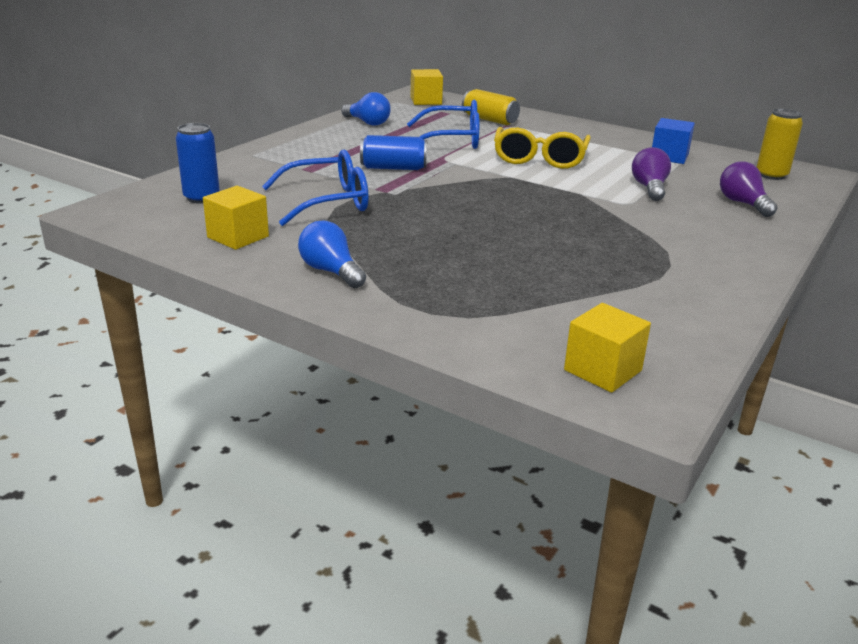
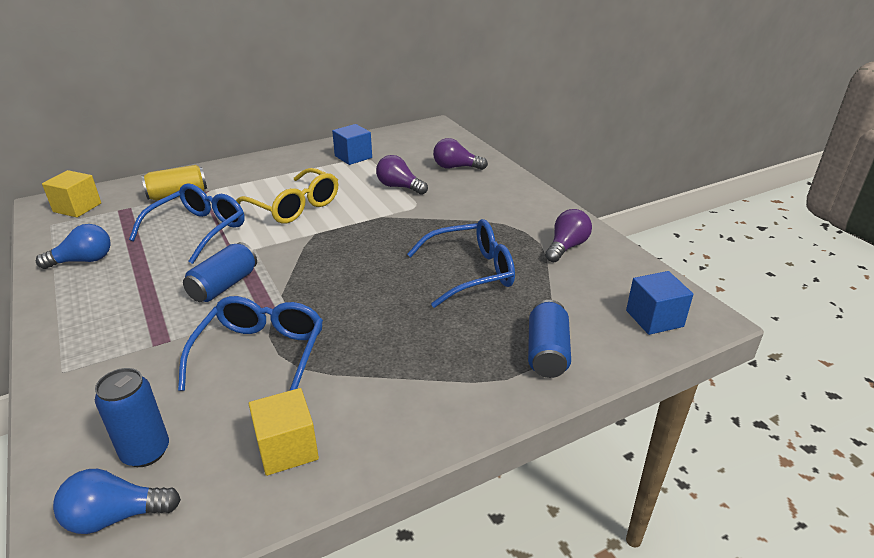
camera: 60 degrees left, 5 degrees up
blue light bulb [298,221,366,288] -> blue light bulb moved to [53,469,181,534]
yellow cube [564,303,651,393] -> blue cube [626,271,693,335]
yellow can [757,108,803,180] -> none
none -> blue glasses [407,219,515,308]
none -> blue can [528,300,571,378]
none -> purple light bulb [545,209,592,262]

